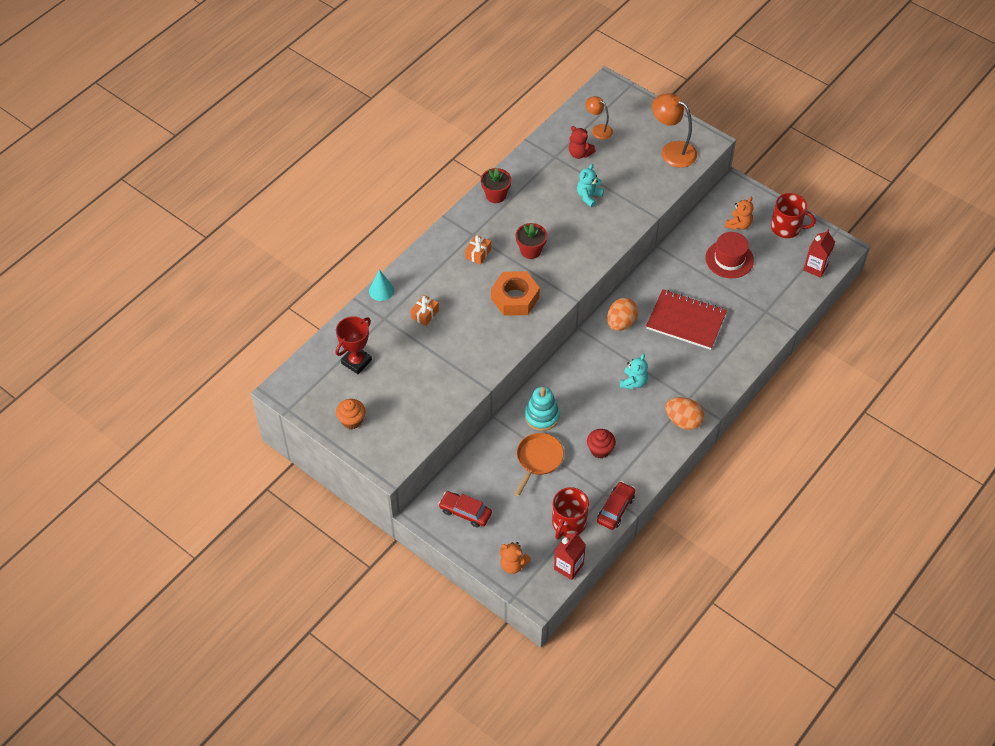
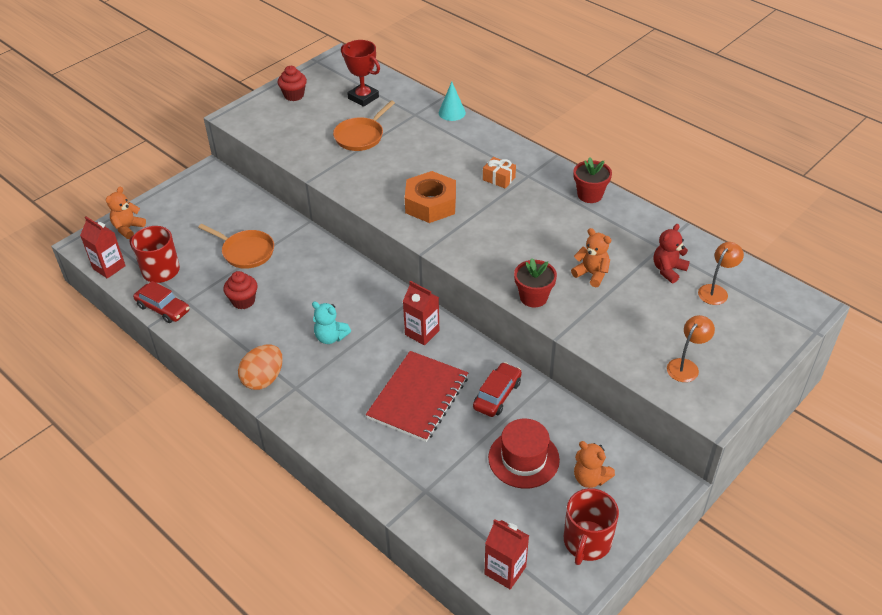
camera: 95 degrees right, 10 degrees down
orange cupcake [336,399,365,429] -> red cupcake [278,66,307,101]
orange gift [411,295,439,326] -> none
red car [438,491,492,527] -> red car moved to [473,362,522,417]
red flower pot [515,223,547,259] -> red flower pot moved to [514,258,557,307]
turquoise stacking toy [525,387,560,431] -> none
turquoise teddy bear [577,164,604,207] -> orange teddy bear [571,228,611,287]
orange egg [607,298,638,331] -> red carton [403,281,440,345]
orange lamp [652,93,697,168] -> orange lamp [667,315,715,382], size x0.59
none -> orange pan [333,101,395,151]

